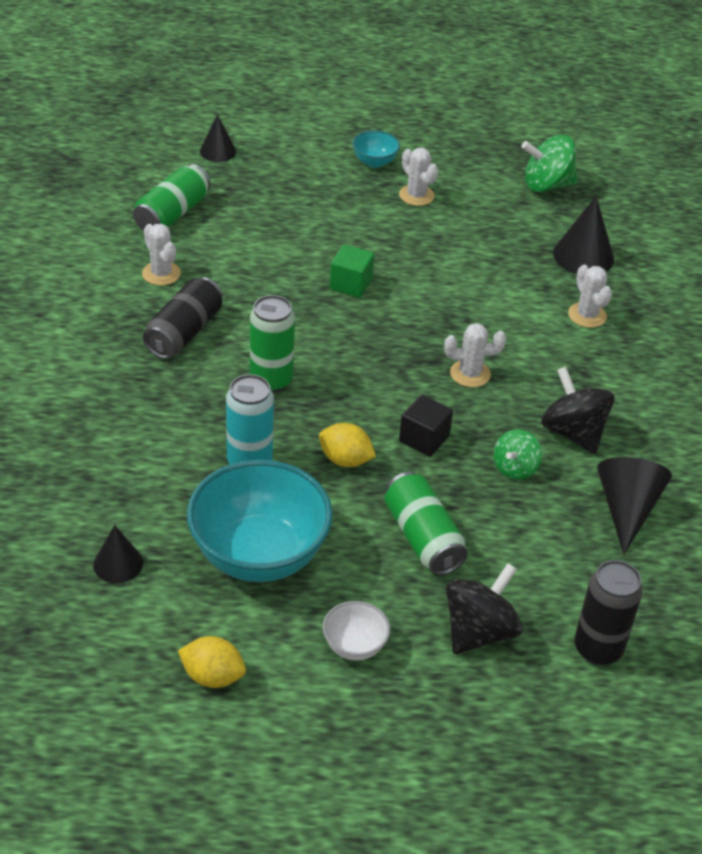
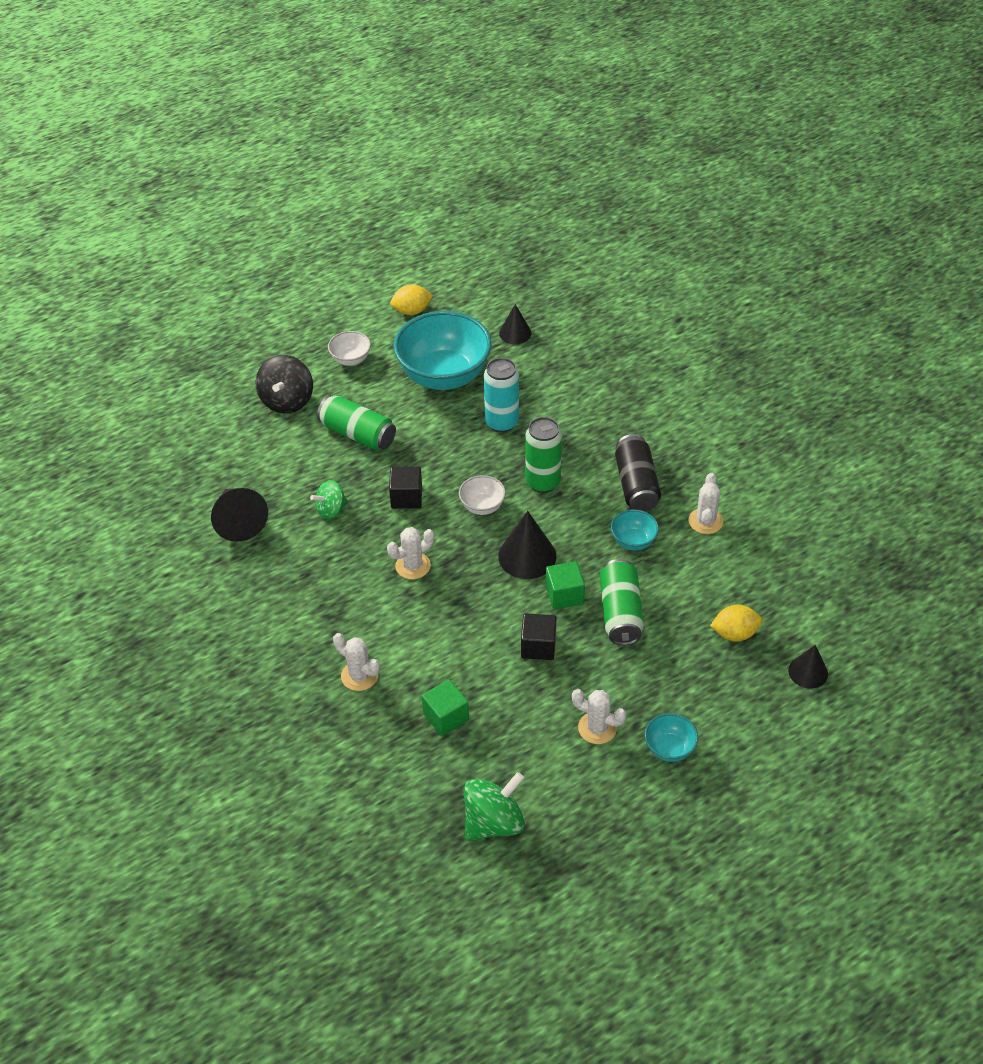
camera: 150 degrees right, 5 degrees up
green can [133,164,211,231] -> green can moved to [600,559,644,645]
white cactus [142,224,181,286] -> white cactus turned 75 degrees clockwise [689,473,723,534]
yellow lemon [319,423,376,467] -> yellow lemon moved to [710,605,762,641]
green spinning top [494,429,542,480] -> green spinning top turned 120 degrees counterclockwise [310,480,348,519]
black spinning top [541,366,614,454] -> none
black cone [553,197,614,274] -> black cone moved to [498,511,556,579]
black can [574,560,643,665] -> none
none -> green cube [422,679,469,736]
none -> white bowl [459,475,506,515]
none -> black cube [521,613,557,660]
none -> turquoise bowl [611,509,659,550]

